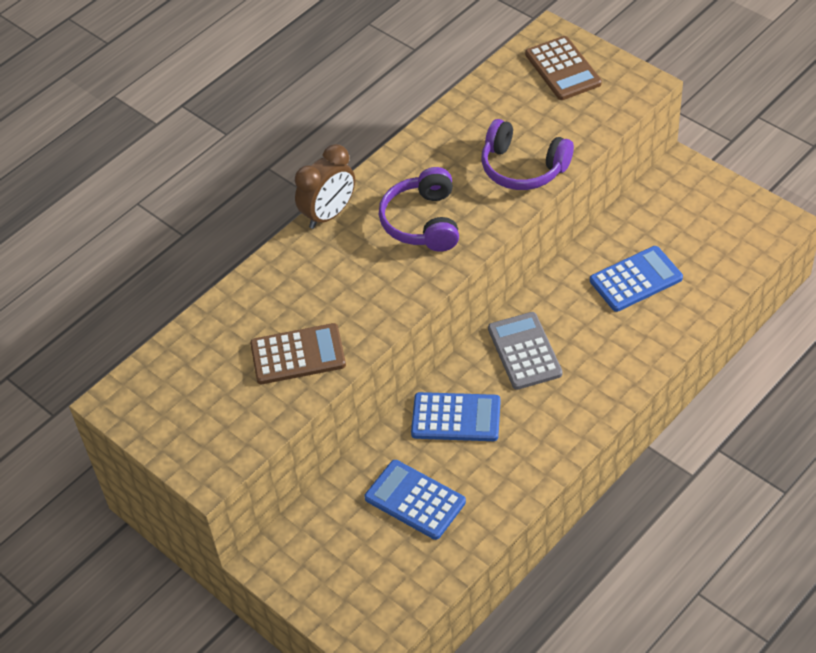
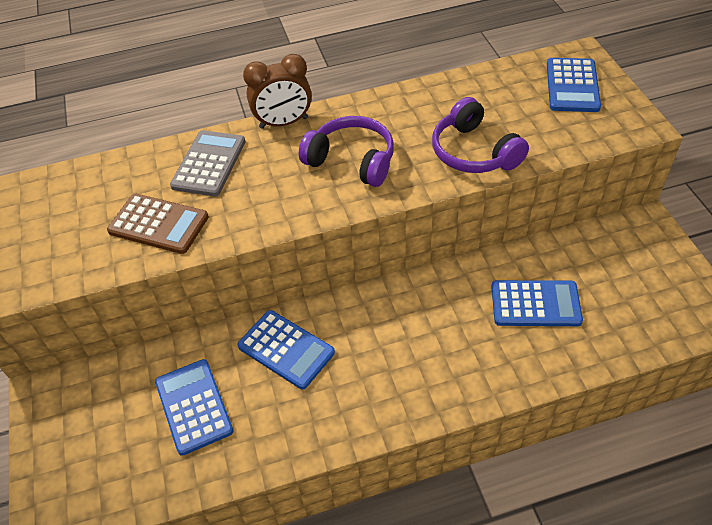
camera: 30 degrees right, 0 degrees up
purple headphones [379,167,459,252] -> purple headphones turned 90 degrees clockwise [299,116,394,187]
grey calculator [488,312,562,390] -> grey calculator moved to [170,130,245,196]
brown calculator [525,36,602,100] -> blue calculator [547,58,601,112]

